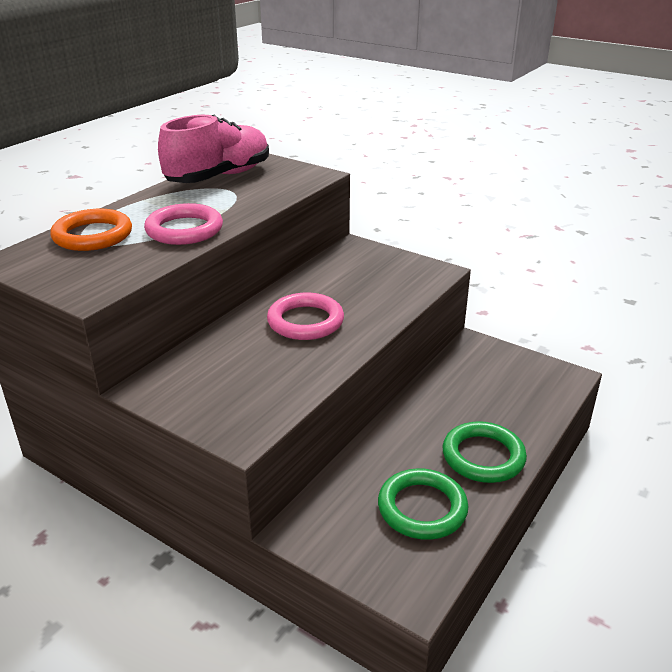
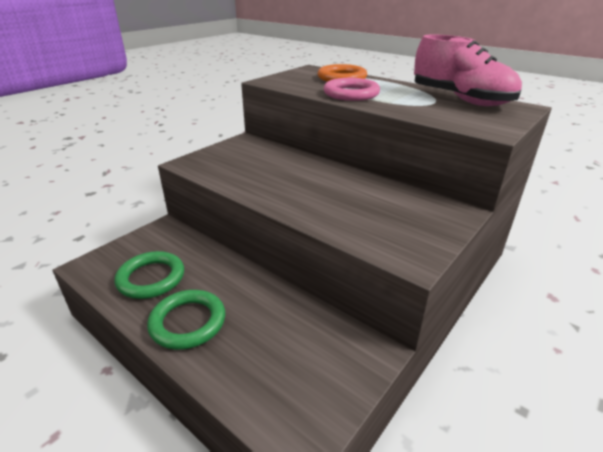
camera: 95 degrees right, 0 degrees up
pink ring [267,293,344,340] -> none

